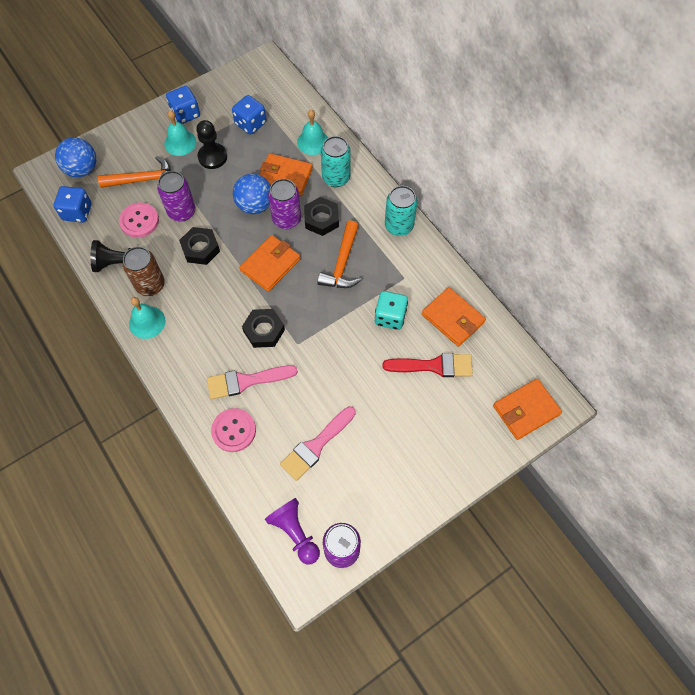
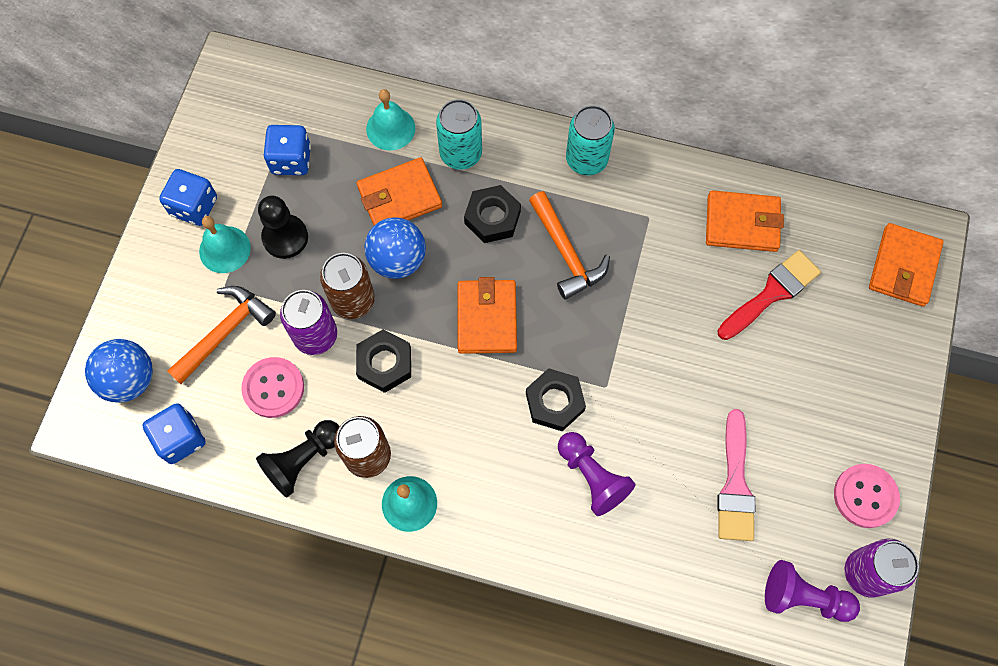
camera: 40 degrees left, 5 degrees up
pink brush [207,365,298,399] -> purple pawn [558,432,635,516]
pink button [211,408,256,452] -> pink button moved to [834,464,900,528]
purple can [268,179,301,229] -> none
turquoise dice [375,291,408,330] -> none
none -> brown can [320,253,375,319]

